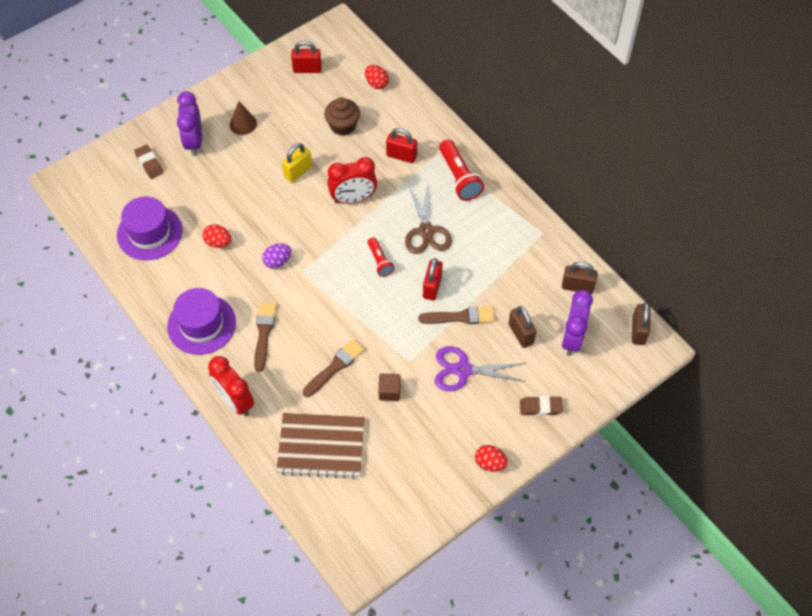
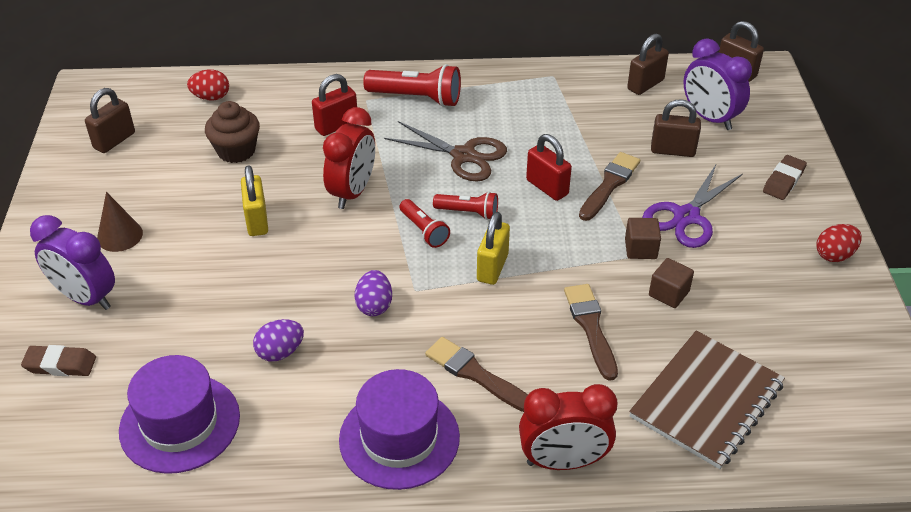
camera: 55 degrees left, 15 degrees down
red egg [202,224,231,248] -> purple egg [253,319,304,362]
red padlock [291,40,322,73] -> brown padlock [85,88,135,153]
none -> red flashlight [400,199,450,248]
none -> yellow padlock [477,212,510,285]
none -> brown cube [625,218,661,259]

